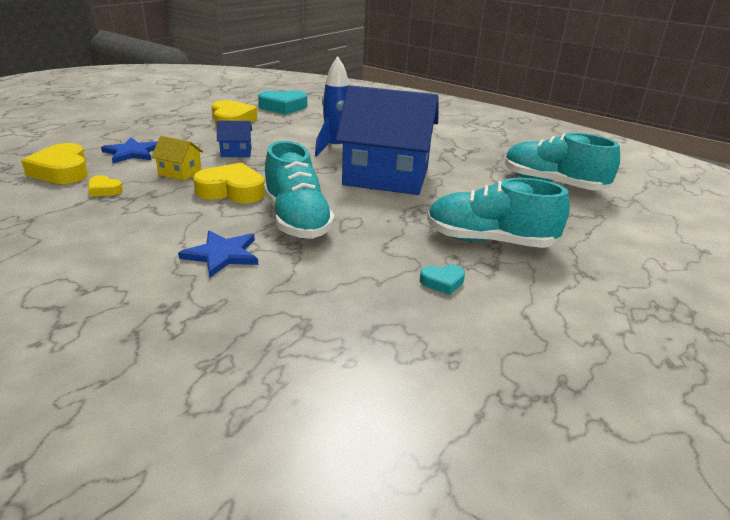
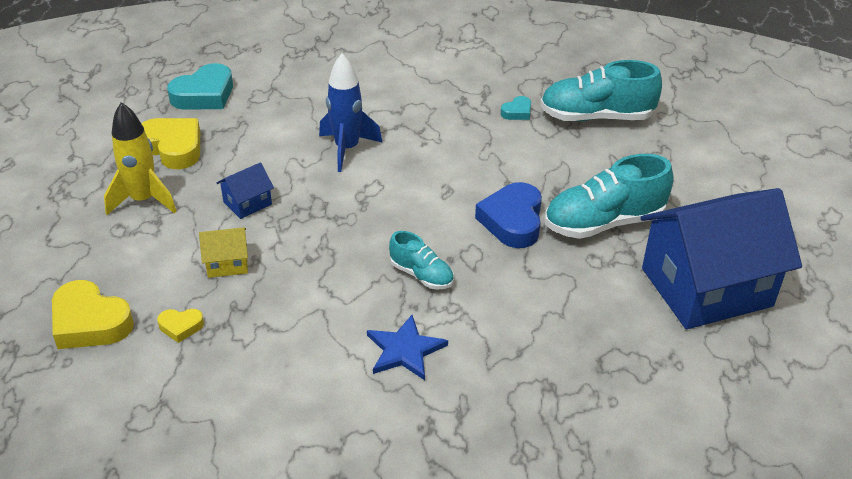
camera: 30 degrees left, 10 degrees up
blue star [101,137,158,163] -> none
yellow heart [193,162,265,203] -> none
turquoise shoe [264,141,335,239] -> turquoise shoe [389,231,454,290], size x0.55
blue house [336,85,439,195] -> blue house moved to [640,188,802,329]
turquoise heart [420,264,465,295] -> turquoise heart moved to [501,96,531,120]
none -> yellow rocket [104,102,177,215]
none -> blue heart [475,182,542,248]

